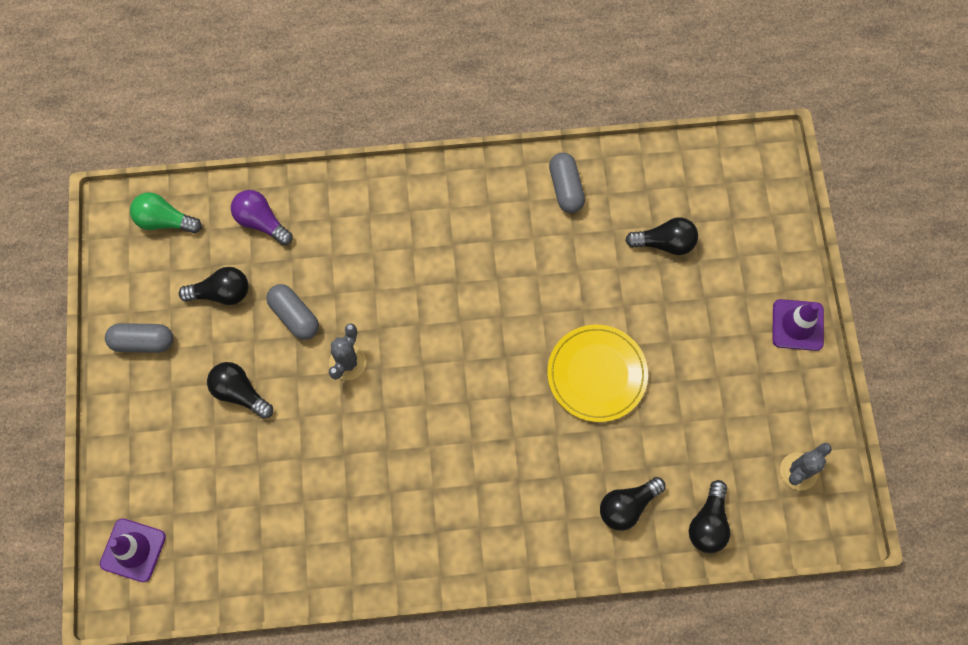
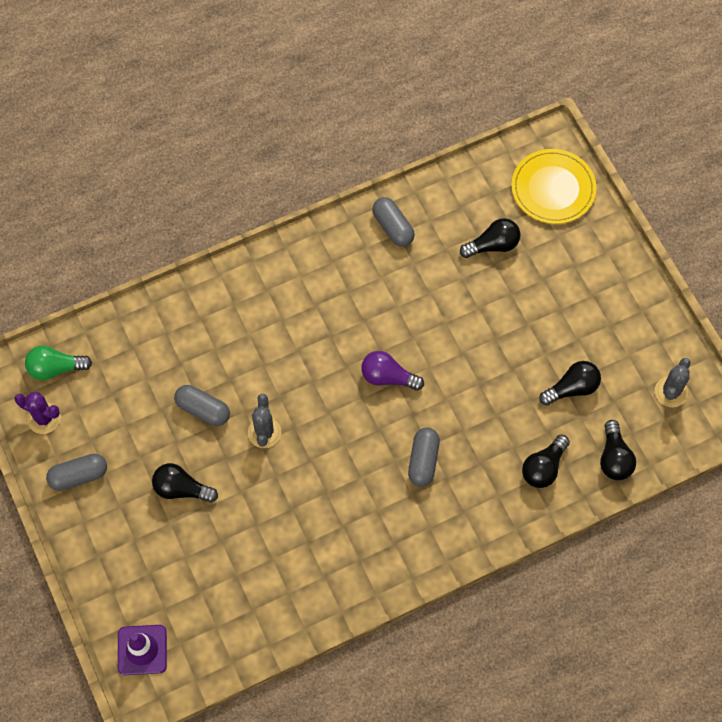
camera: 20 degrees left, 5 degrees down
black light bulb [179,267,248,305] -> black light bulb moved to [539,361,601,406]
purple light bulb [231,190,293,246] -> purple light bulb moved to [361,351,424,391]
yellow plate [547,325,648,422] -> yellow plate moved to [511,149,596,224]
purple traffic cone [772,299,824,351] -> none
none -> purple cactus [14,392,61,434]
none -> grey capsule [408,428,440,487]

